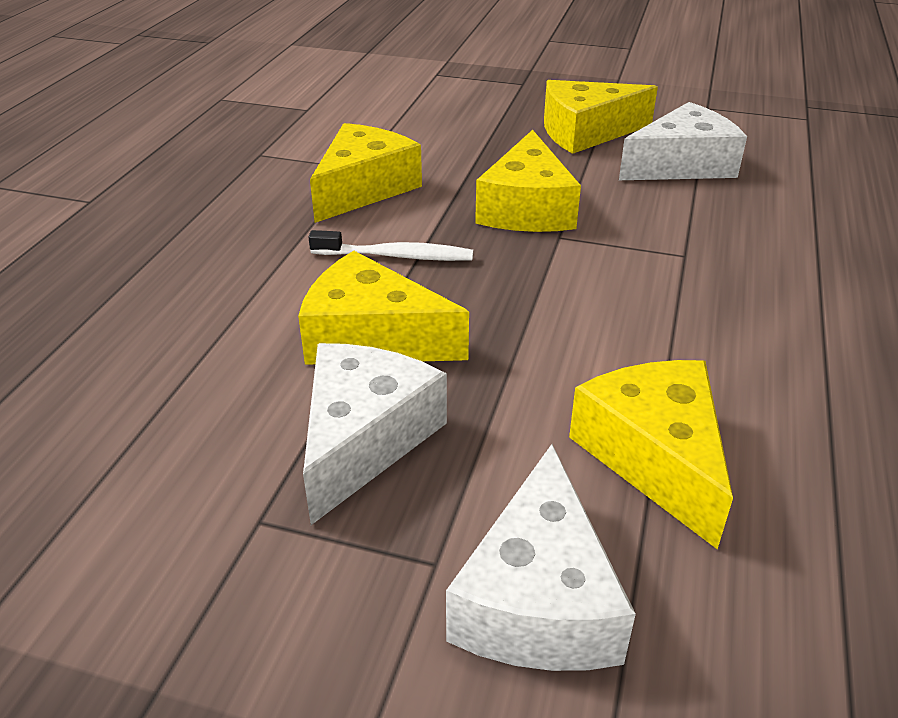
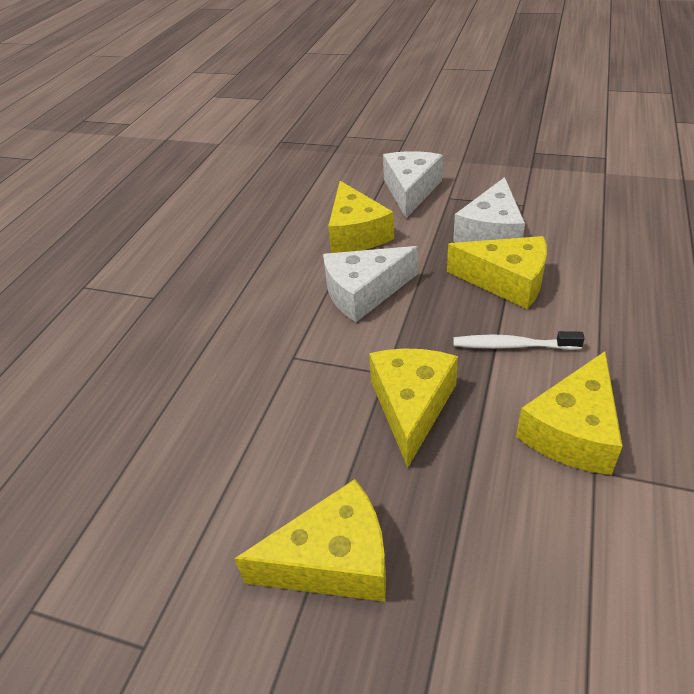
camera: 175 degrees left, 5 degrees up
white cheese [619,102,747,180] -> white cheese moved to [323,246,418,322]

